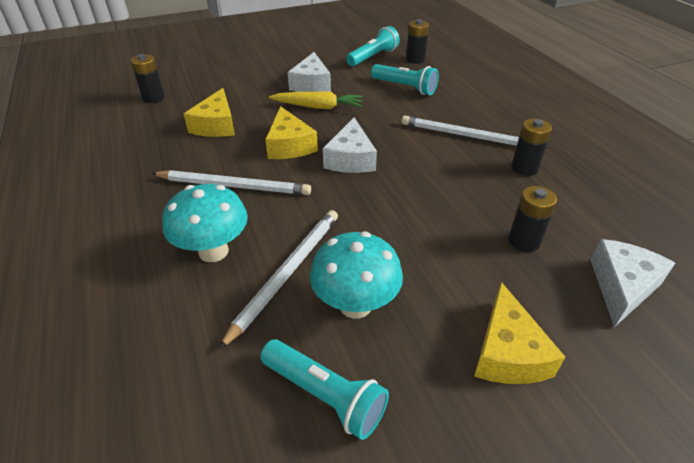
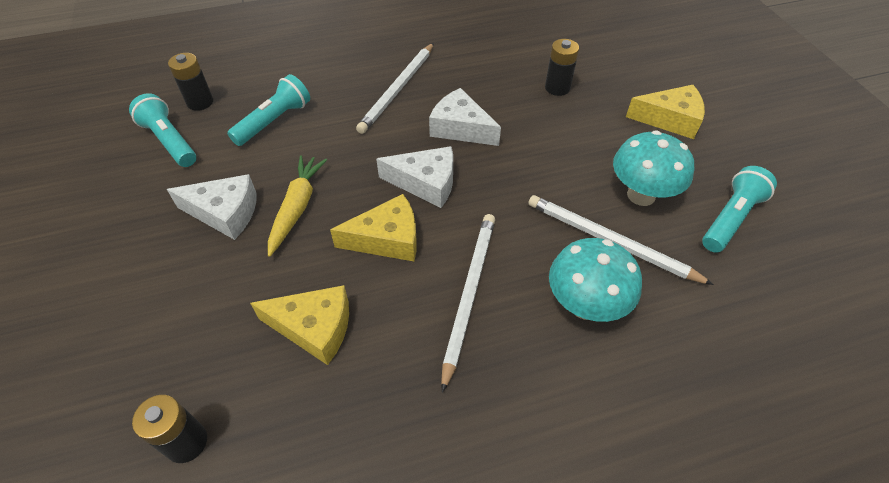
camera: 85 degrees left, 10 degrees up
black battery [511,118,552,176] -> none
white cheese [591,239,675,327] -> white cheese moved to [429,88,501,146]

